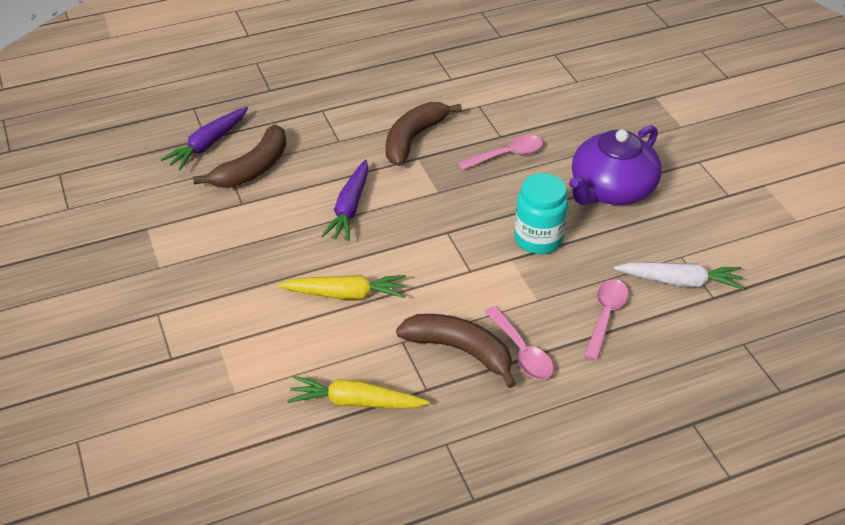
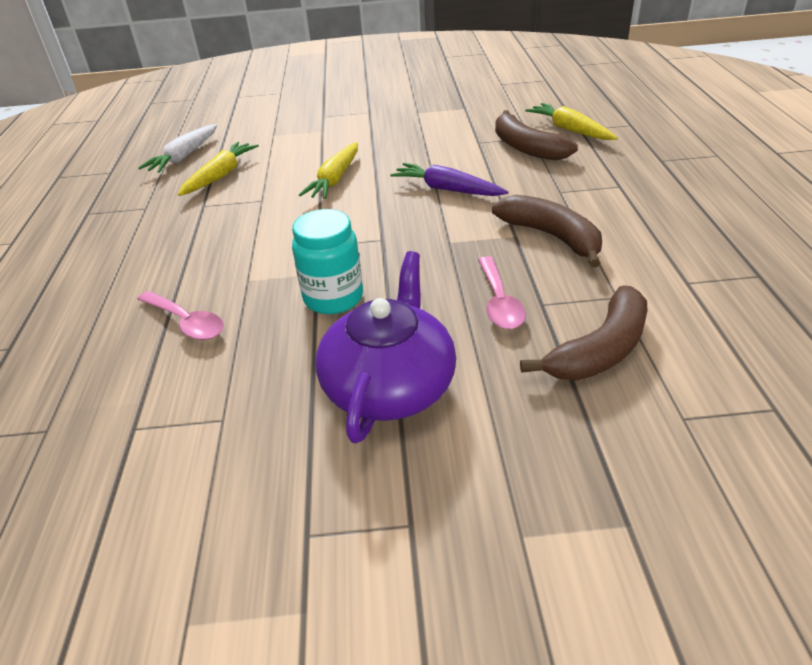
camera: 110 degrees right, 5 degrees down
purple carrot [161,107,248,170] -> yellow carrot [525,103,618,140]
brown banana [396,314,516,388] -> brown banana moved to [520,285,647,381]
pink spoon [485,306,554,380] -> none
purple teapot [569,125,662,205] -> purple teapot turned 45 degrees clockwise [316,251,456,443]
white carrot [614,262,744,289] -> white carrot moved to [138,124,217,173]

